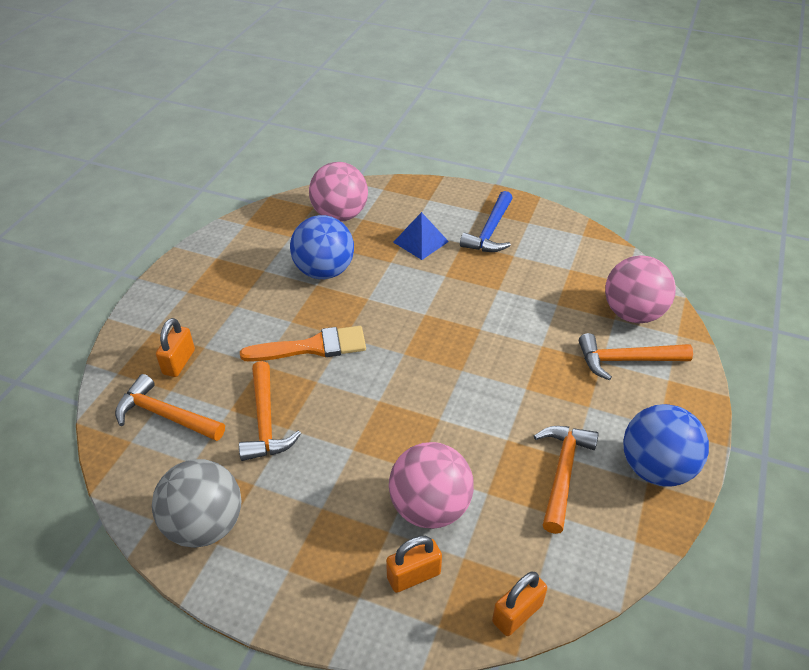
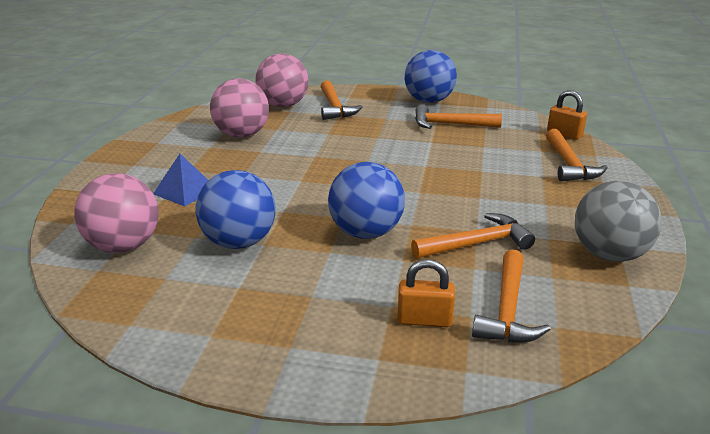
camera: 100 degrees left, 15 degrees down
orange brush [240,326,366,362] -> blue ball [328,162,405,239]
orange padlock [386,536,442,593] -> orange hammer [546,129,608,181]
pink ball [389,442,474,529] -> pink ball moved to [210,78,269,138]
blue hammer [460,191,513,252] -> none

